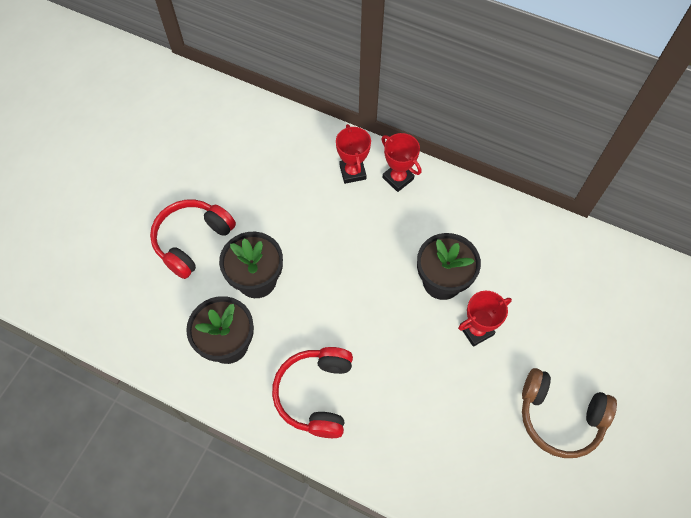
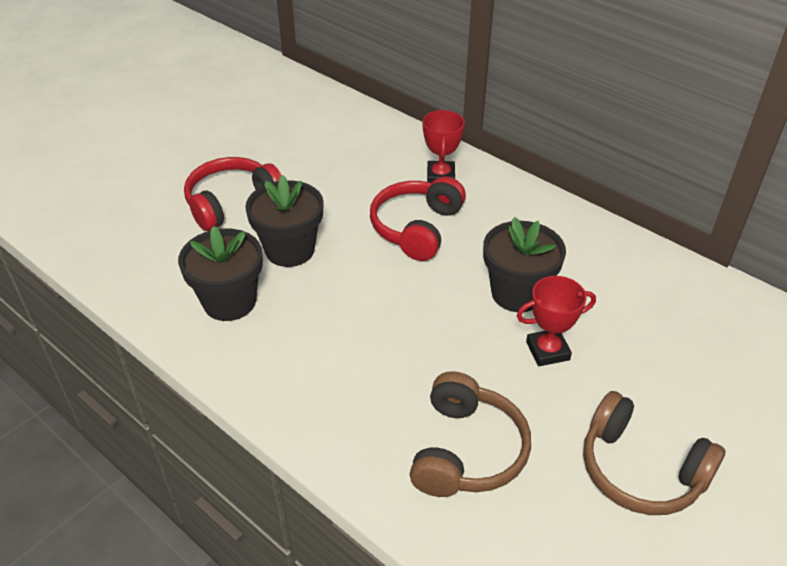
camera: 15 degrees right, 20 degrees down
red headphones [272,347,353,438] -> red headphones moved to [370,176,466,261]
red trophy [381,133,421,192] -> none
none -> brown headphones [410,371,531,497]

